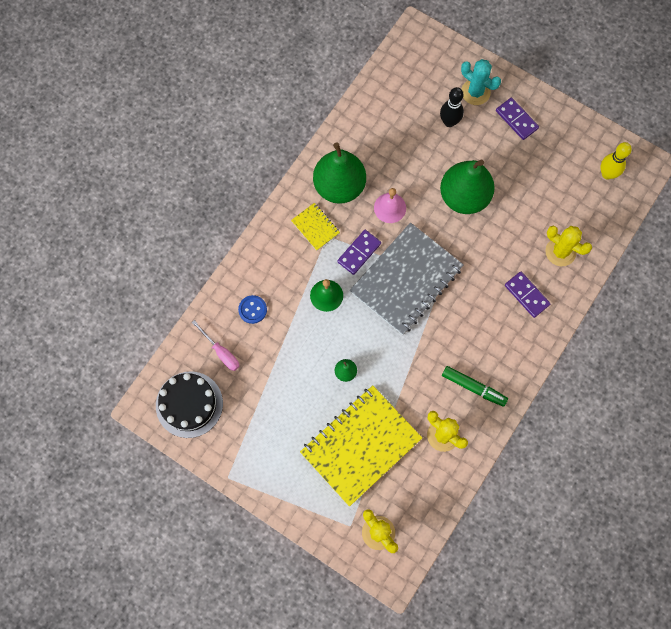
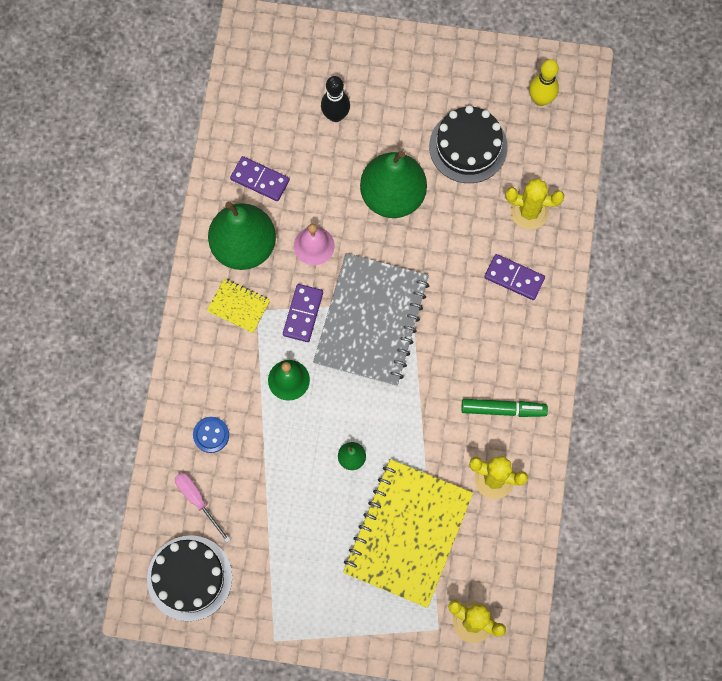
camera: 25 degrees left, 0 degrees up
pink screwdriver [192,320,240,371] -> pink screwdriver turned 150 degrees counterclockwise [175,472,230,543]
turquoise cactus [461,59,501,105] -> none
purple domino [496,98,539,140] -> purple domino moved to [230,156,290,201]
none -> black cake [429,105,508,183]

